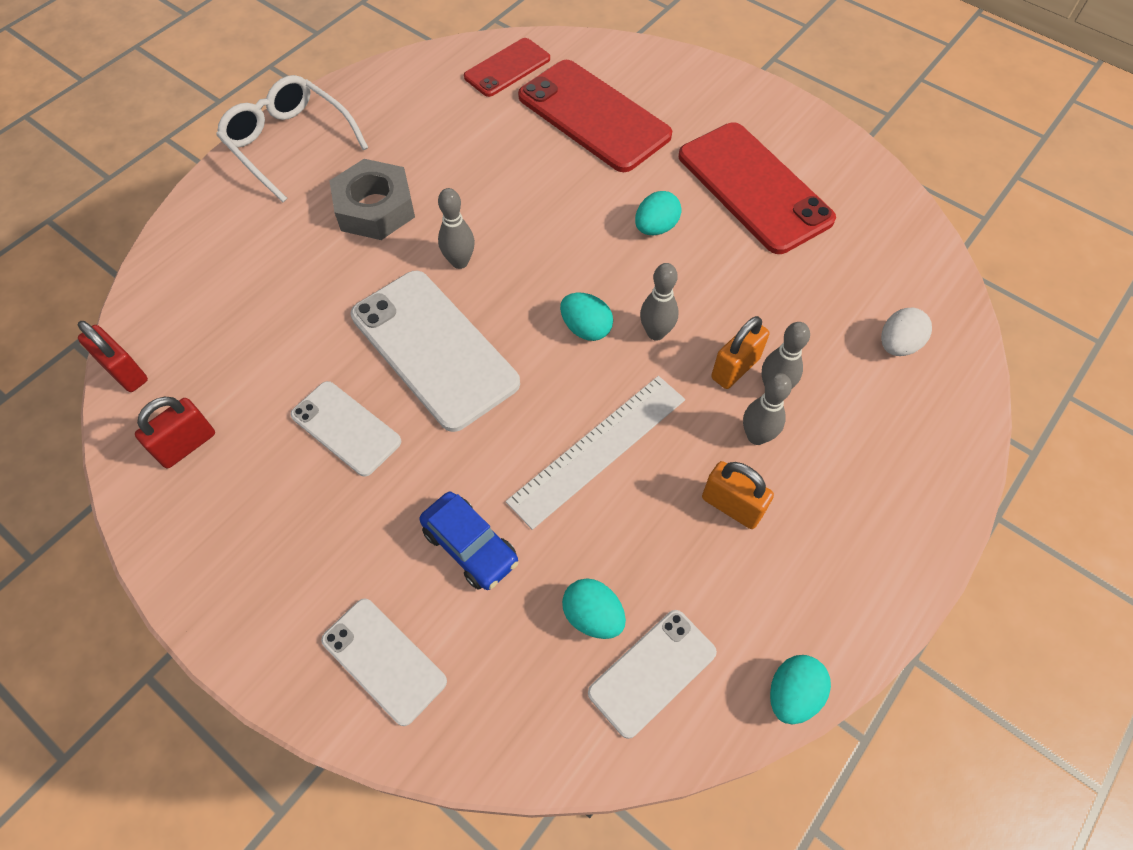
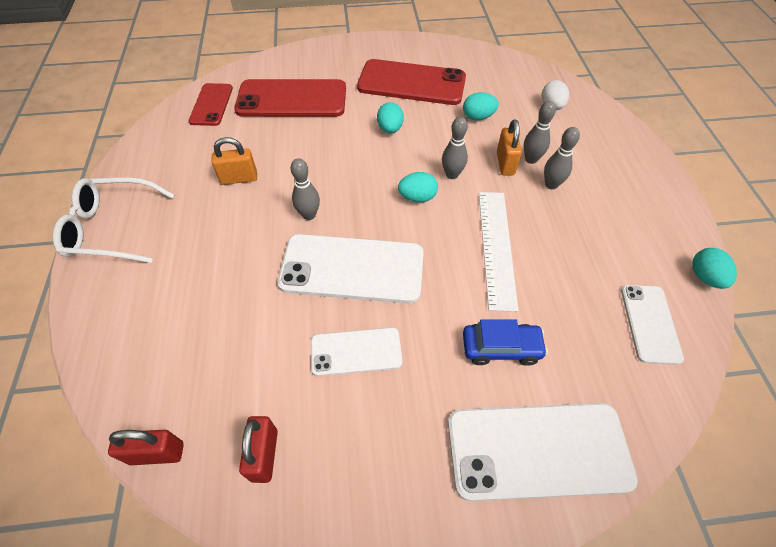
camera: 45 degrees left, 5 degrees down
white phone [321,598,447,726] -> white phone [448,403,638,501], size x1.74
grey nut [329,159,415,240] -> none
turquoise egg [562,578,626,639] -> turquoise egg moved to [463,92,499,120]
orange padlock [702,461,774,529] -> orange padlock moved to [211,137,257,185]

